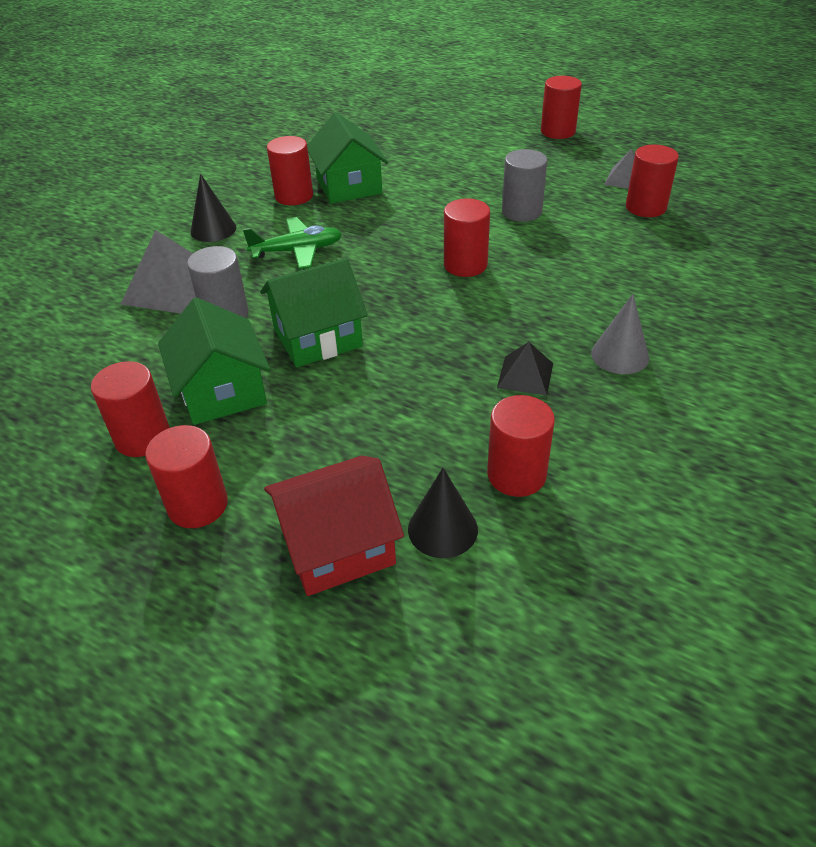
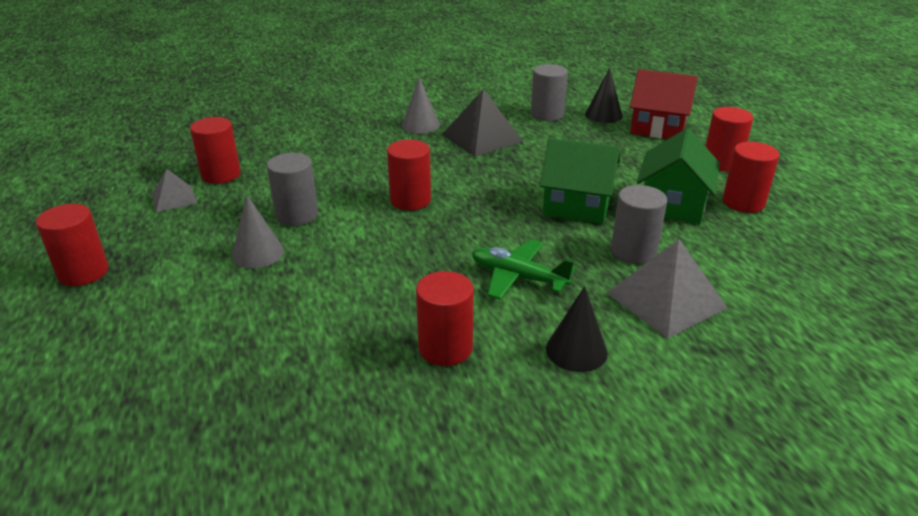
camera: 140 degrees left, 10 degrees down
green house [307,112,388,204] -> none
red cylinder [487,395,555,497] -> grey cylinder [531,64,568,121]
black pyramid [497,342,553,395] -> black pyramid [442,89,524,157], size x1.76
none -> grey cone [232,195,284,268]

